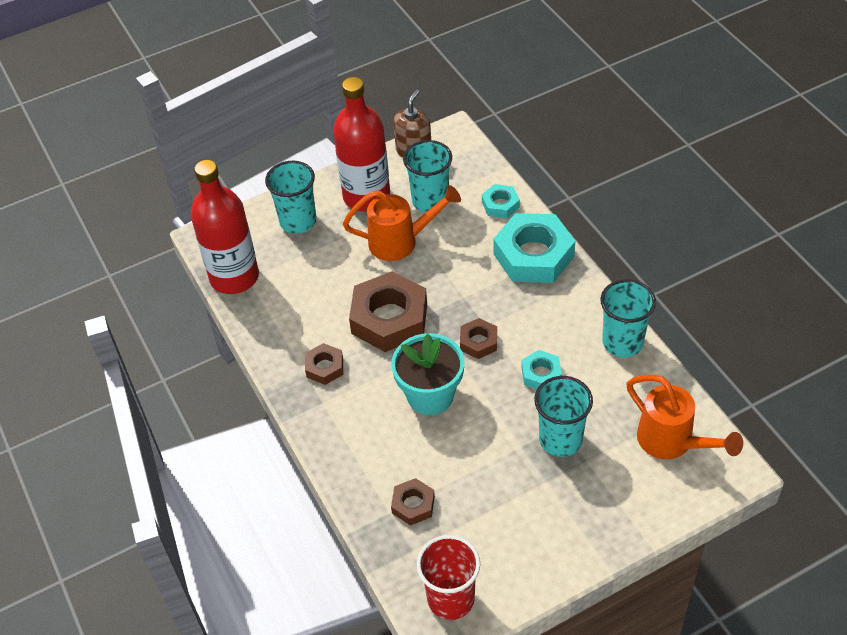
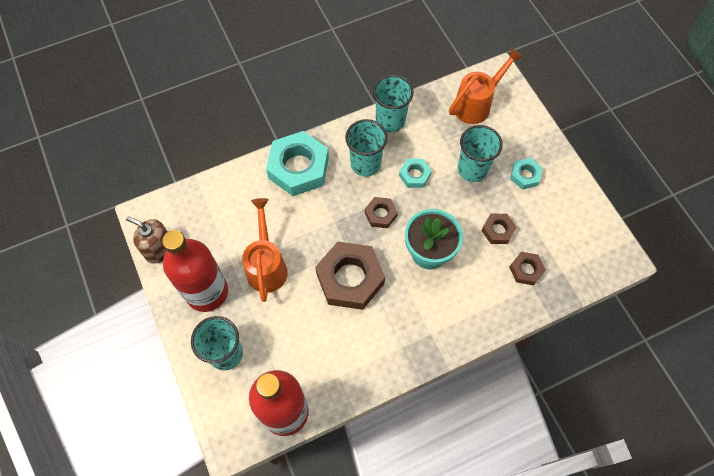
camera: 90 degrees left, 15 degrees up
brown nut [305,343,343,385] -> brown nut moved to [481,214,516,244]
turquoise cup [403,140,452,213] -> turquoise cup moved to [345,119,388,177]
red cup [417,535,480,620] -> none
turquoise nut [482,184,520,218] -> turquoise nut moved to [510,158,543,189]

